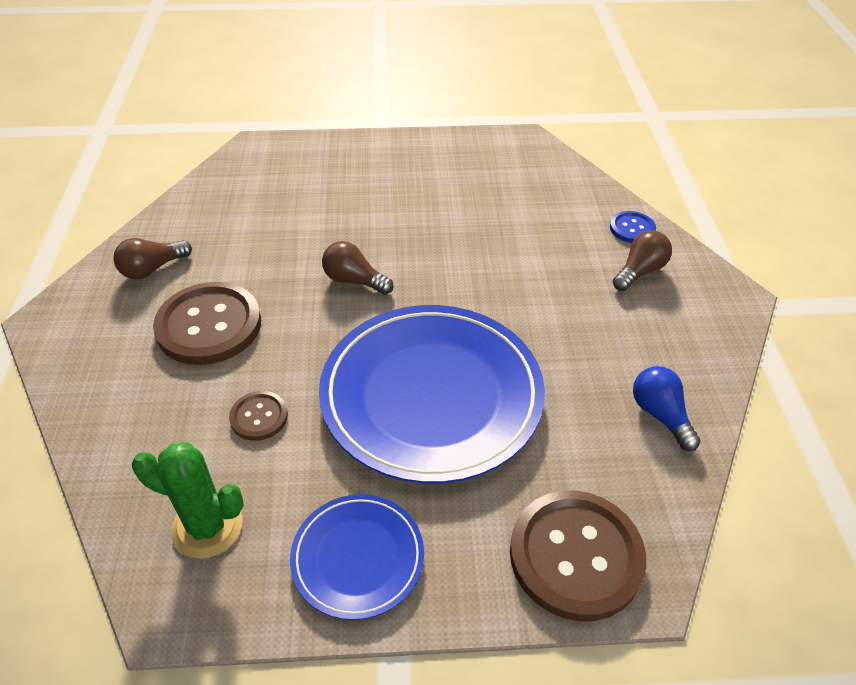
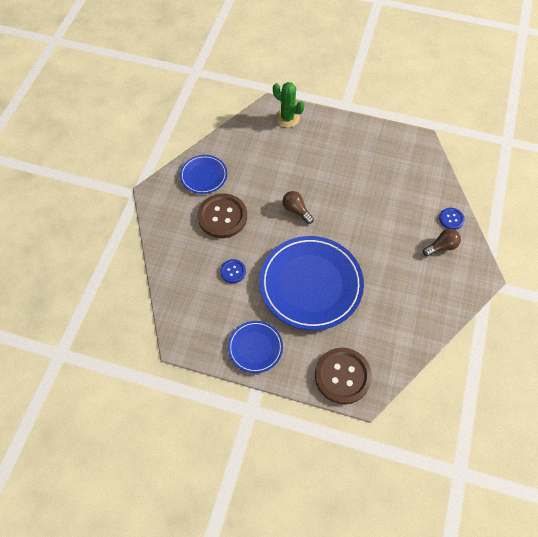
camera: 20 degrees right, 15 degrees up
brown light bulb [113,238,192,279] -> blue plate [180,155,227,194]
green cactus [132,442,244,559] -> green cactus moved to [273,82,304,127]
brown button [229,391,288,441] -> blue button [220,259,246,283]
blue light bulb [633,366,700,451] -> none

